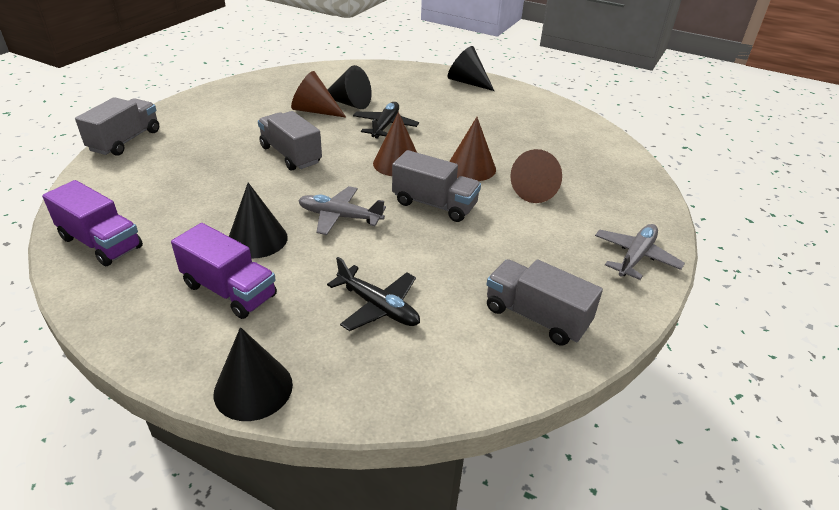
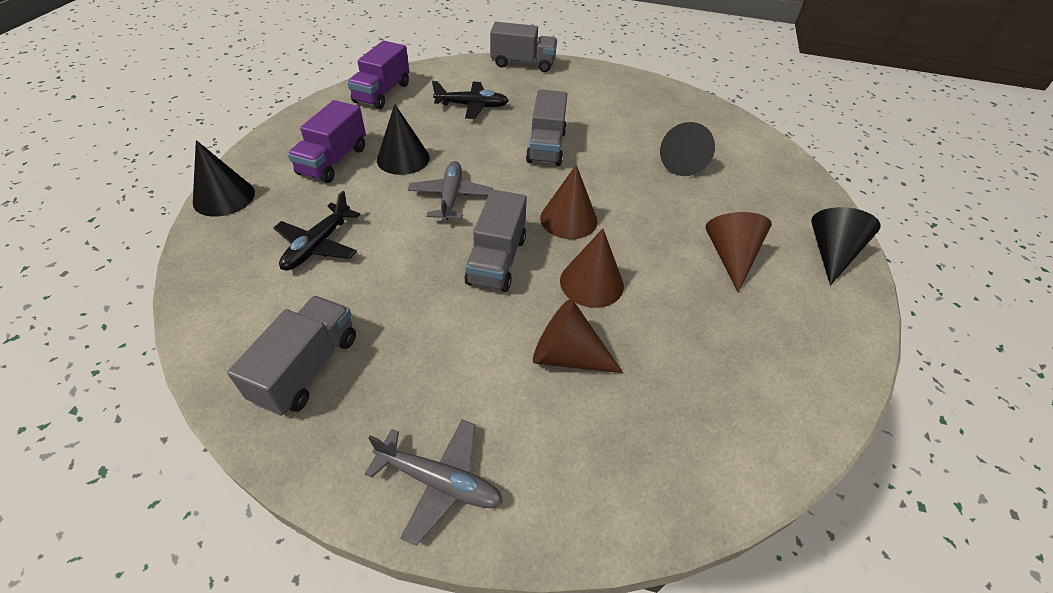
camera: 75 degrees right, 10 degrees up
grey truck [258,111,322,171] -> grey truck turned 150 degrees clockwise [526,89,567,166]
brown cone [291,71,346,118] -> brown cone moved to [705,212,772,293]
black plane [353,102,419,139] -> black plane moved to [432,81,509,119]

